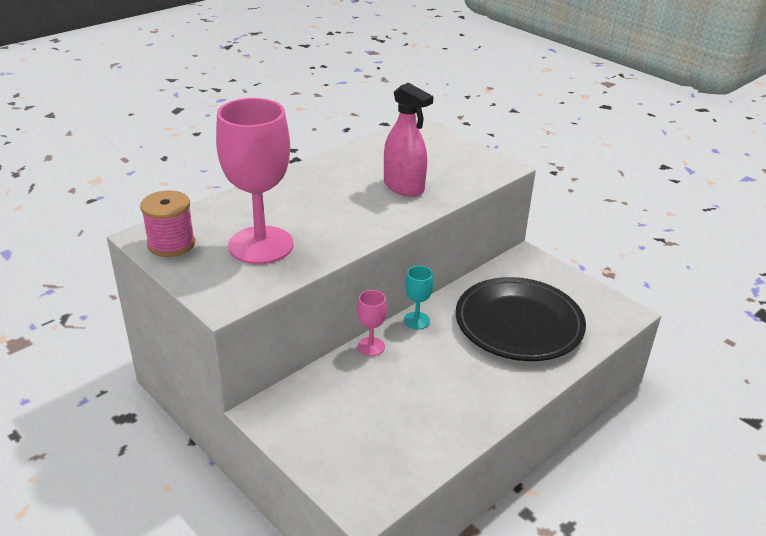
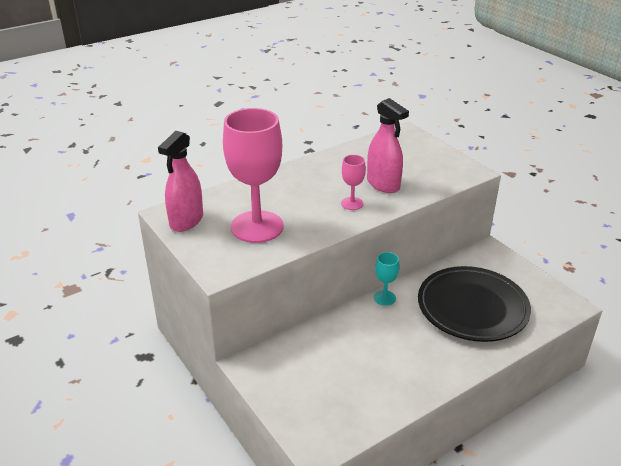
camera: 10 degrees right, 0 degrees up
pink spool [140,190,195,257] -> pink spray bottle [158,131,203,232]
pink goblet [357,290,387,356] -> pink goblet moved to [341,155,366,210]

